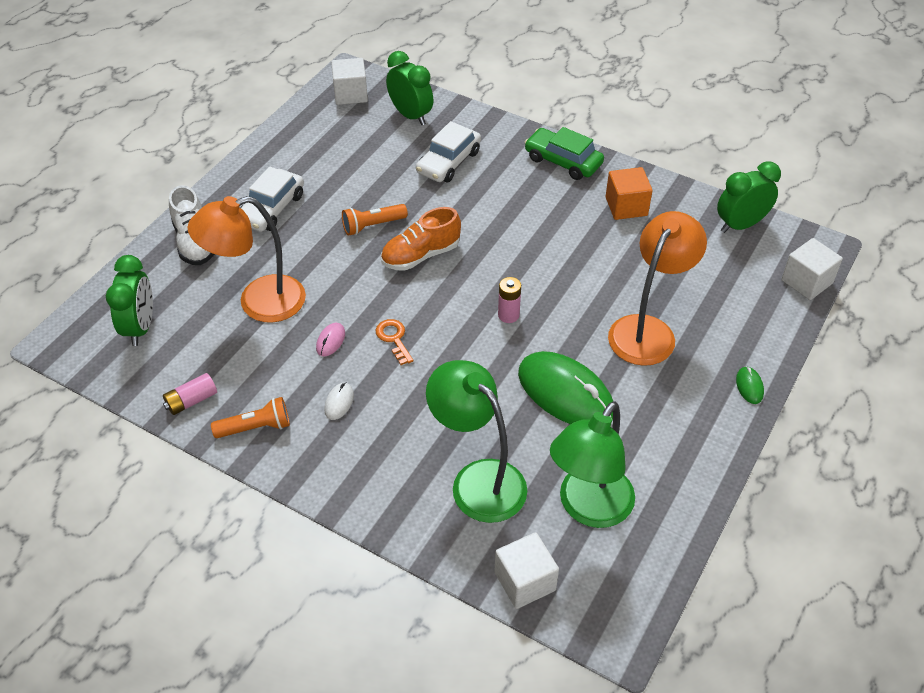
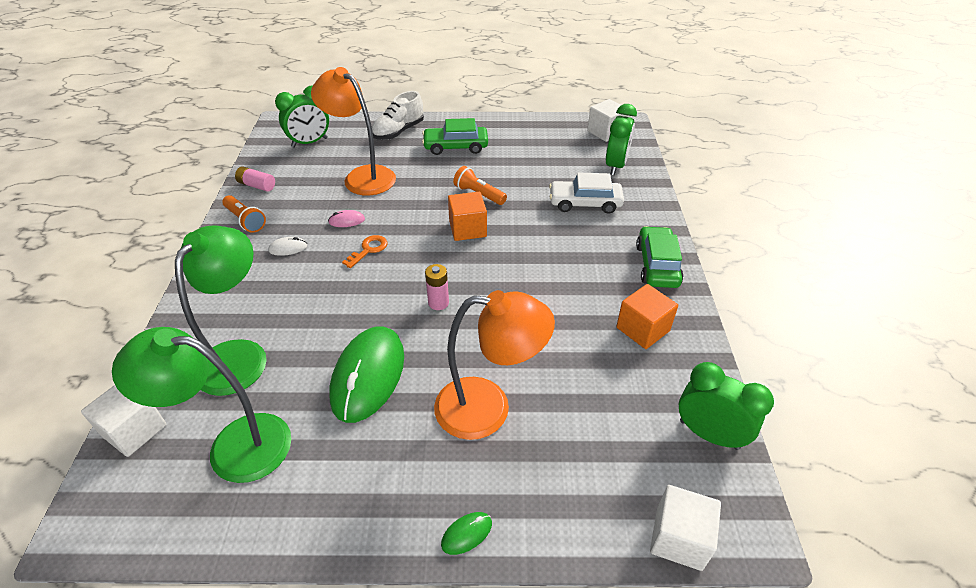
camera: 60 degrees right, 5 degrees down
white car [240,166,304,232] -> green car [422,118,488,155]
orange shoe [381,207,461,271] -> orange cube [448,192,487,241]

